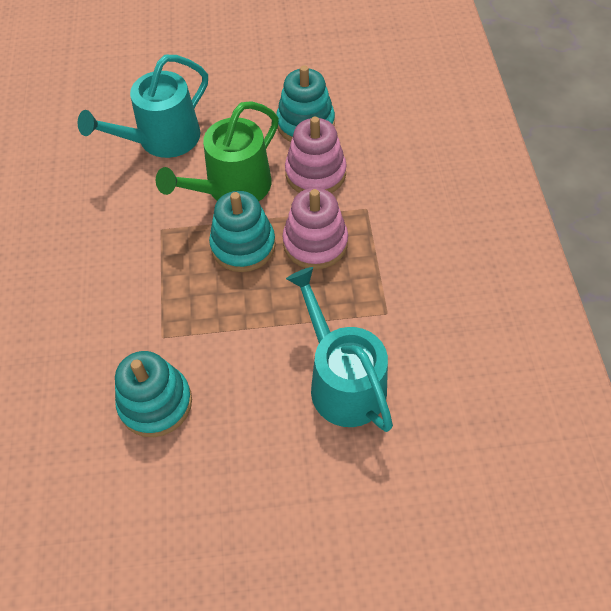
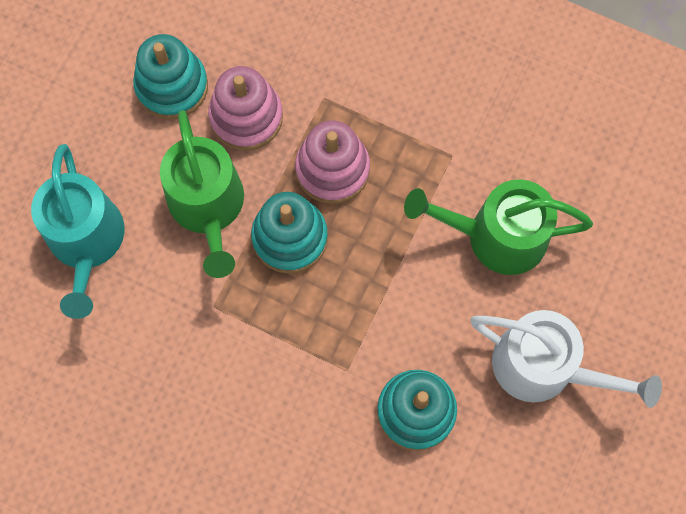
camera: 60 degrees left, 15 degrees up
turquoise watering can [286,267,393,432] -> green watering can [404,179,593,275]
none -> white watering can [470,310,662,408]

